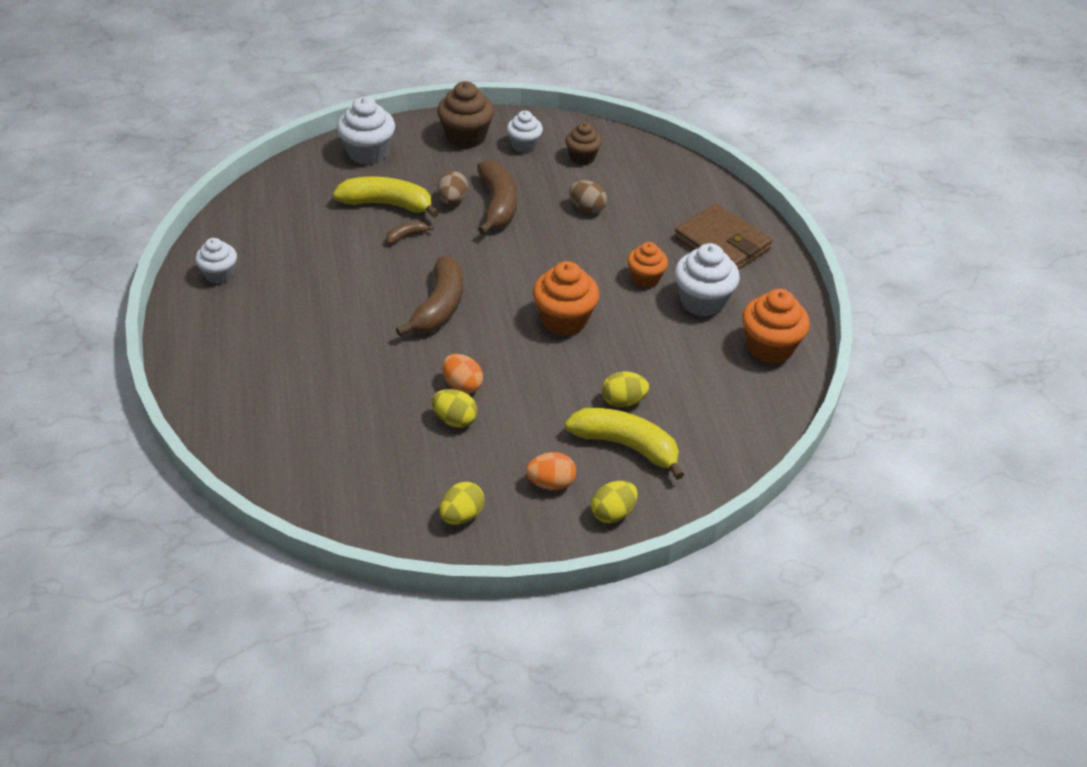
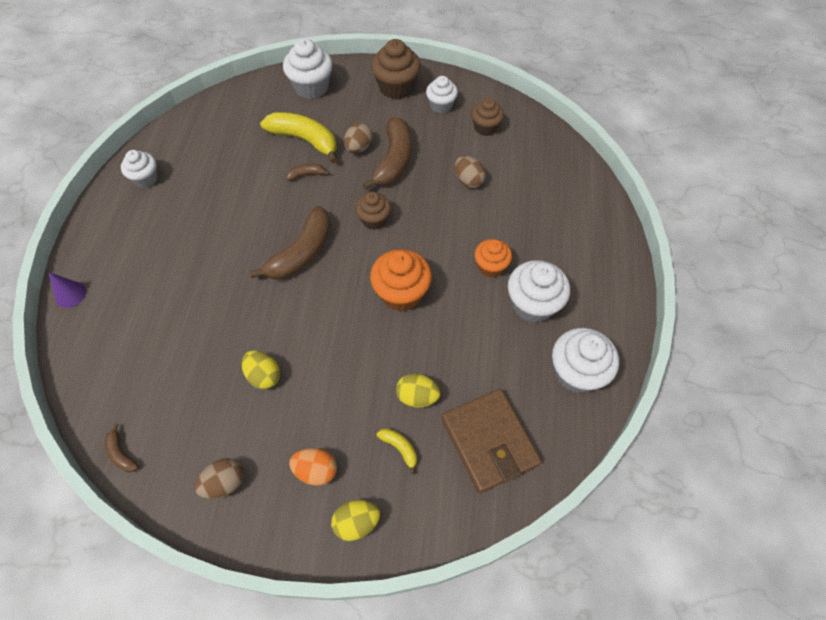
camera: 20 degrees right, 15 degrees up
yellow egg [439,482,485,525] -> brown egg [195,458,244,499]
orange egg [442,354,483,394] -> none
yellow banana [565,408,684,480] -> yellow banana [377,428,417,474], size x0.45
brown wallet [674,204,772,270] -> brown wallet moved to [441,389,541,494]
orange cupcake [742,289,810,364] -> white cupcake [552,328,619,393]
none -> purple cone [48,272,86,308]
none -> brown banana [105,424,139,472]
none -> brown cupcake [355,192,391,230]

